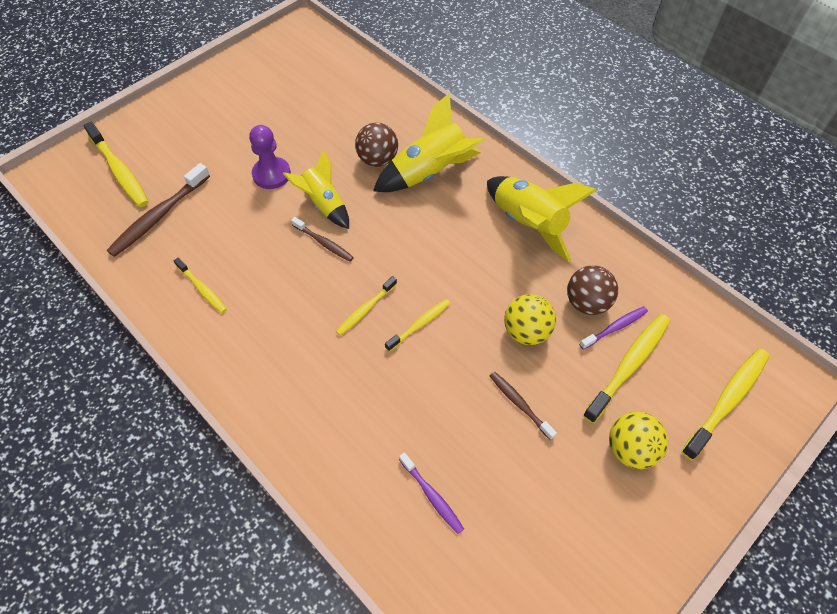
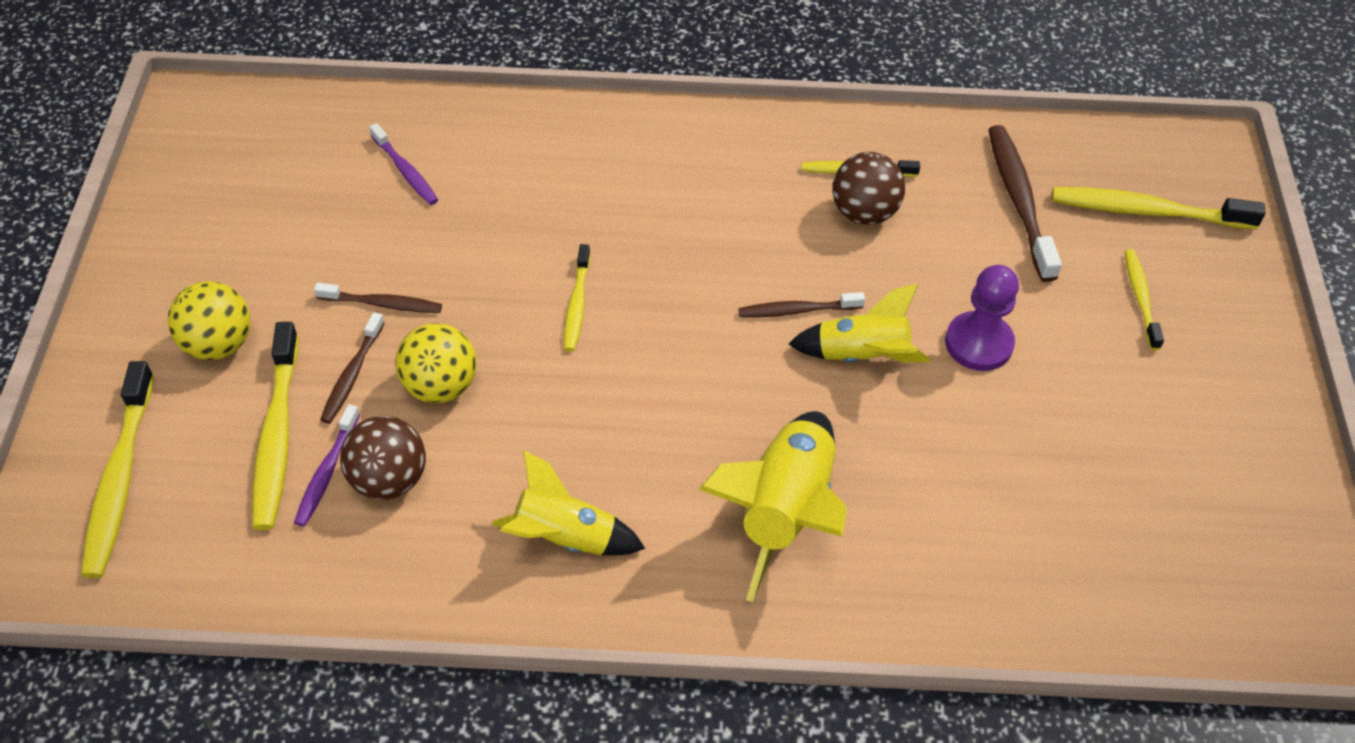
camera: 135 degrees right, 5 degrees down
yellow toothbrush [336,276,397,336] -> yellow toothbrush moved to [1124,249,1164,350]
brown ball [355,123,398,167] -> brown ball moved to [832,152,905,225]
purple toothbrush [399,452,464,534] -> purple toothbrush turned 135 degrees counterclockwise [369,123,438,205]
yellow rocket [487,176,597,262] -> yellow rocket [492,450,645,555], size x0.66
none -> brown toothbrush [320,312,385,424]

